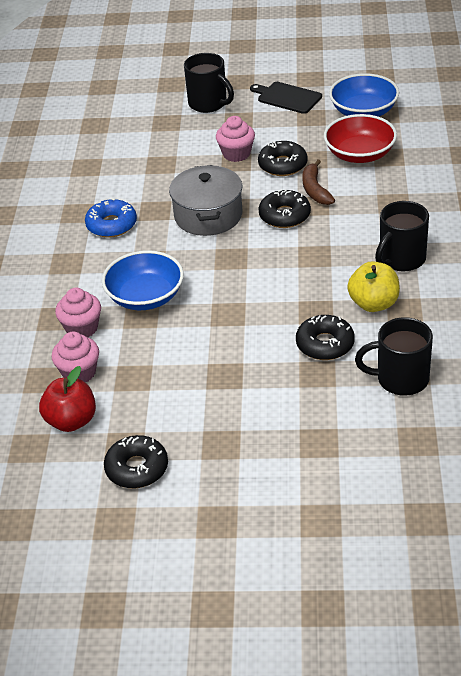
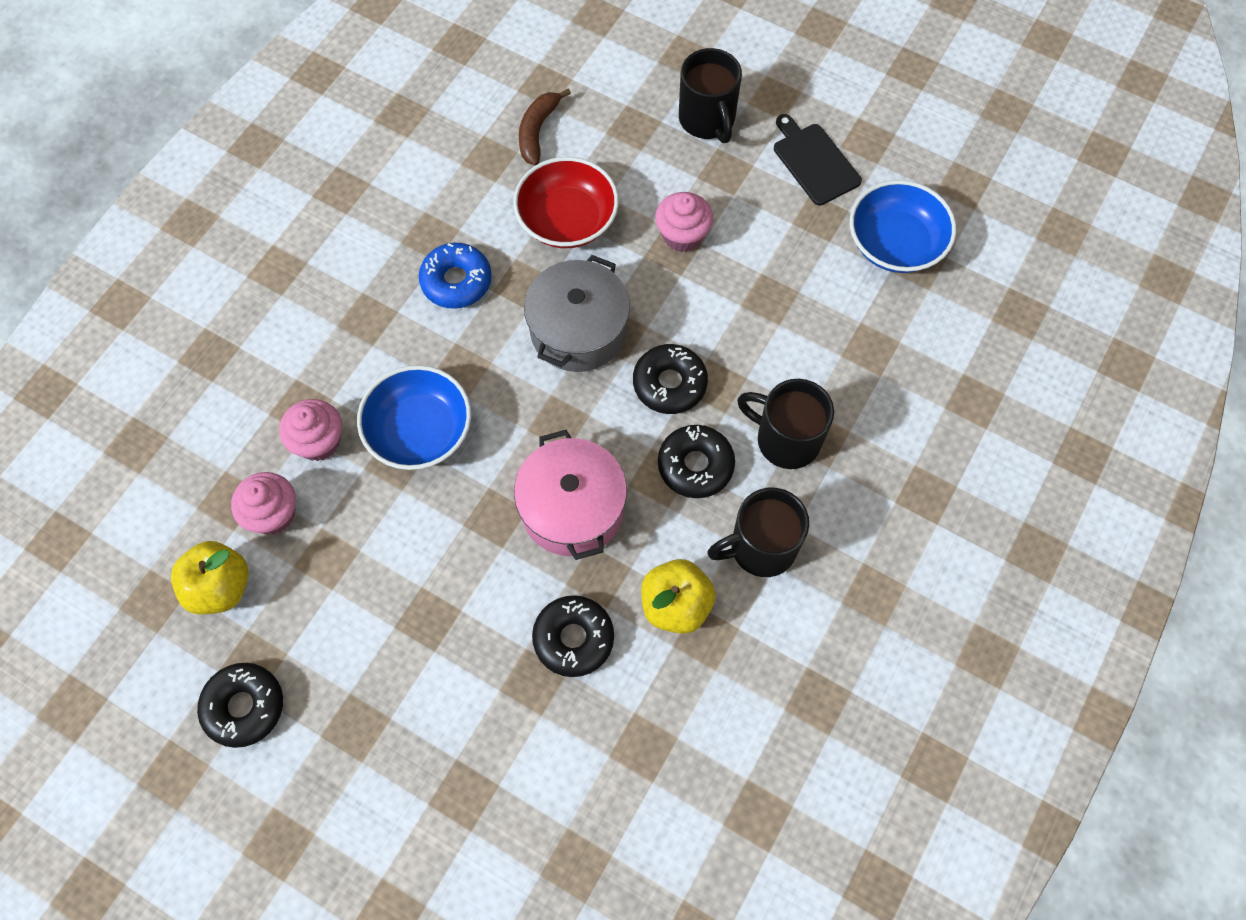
camera: 25 degrees right, 25 degrees up
red apple [39,366,96,432] -> yellow apple [171,541,249,614]
black donut [258,141,308,176] -> black donut moved to [658,425,735,498]
brown banana [302,159,335,205] -> brown banana moved to [519,88,571,166]
red bowl [324,114,397,163] -> red bowl moved to [513,157,619,248]
black mug [355,317,433,396] -> black mug moved to [737,379,834,469]
none -> pink pot [514,430,627,560]

